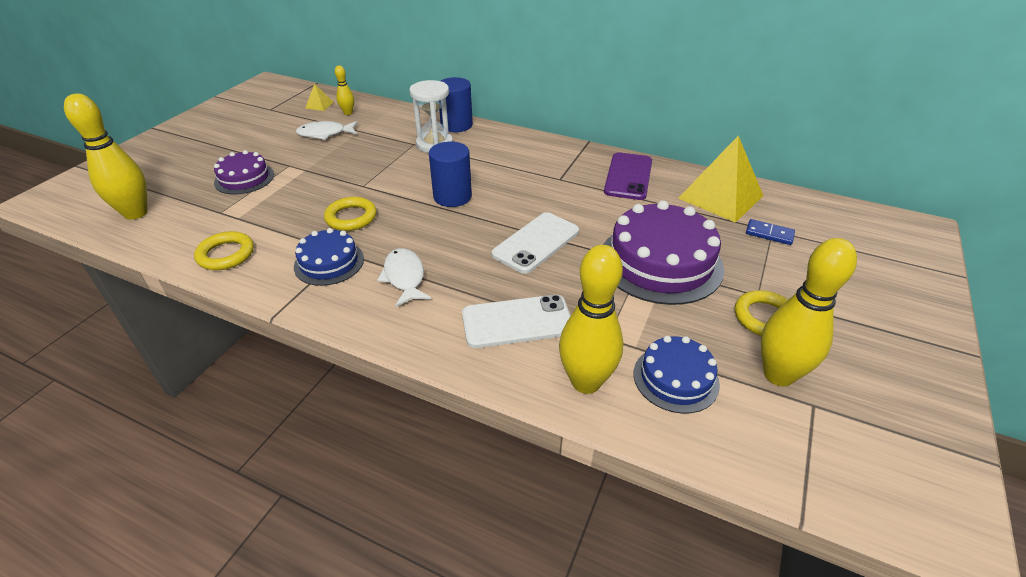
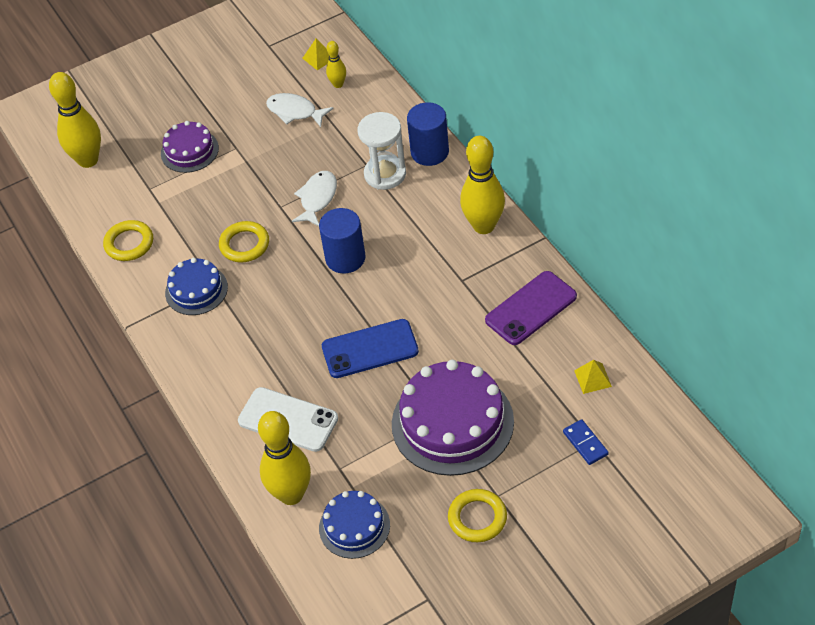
camera: 40 degrees right, 10 degrees up
white fish [377,248,431,307] -> white fish moved to [292,171,337,226]
white phone [491,212,579,274] -> blue phone [322,319,419,378]
yellow pyramid [678,136,763,223] -> yellow pyramid [574,360,612,394], size x0.42
yellow bowling pin [761,238,857,386] -> yellow bowling pin moved to [460,136,505,234]

